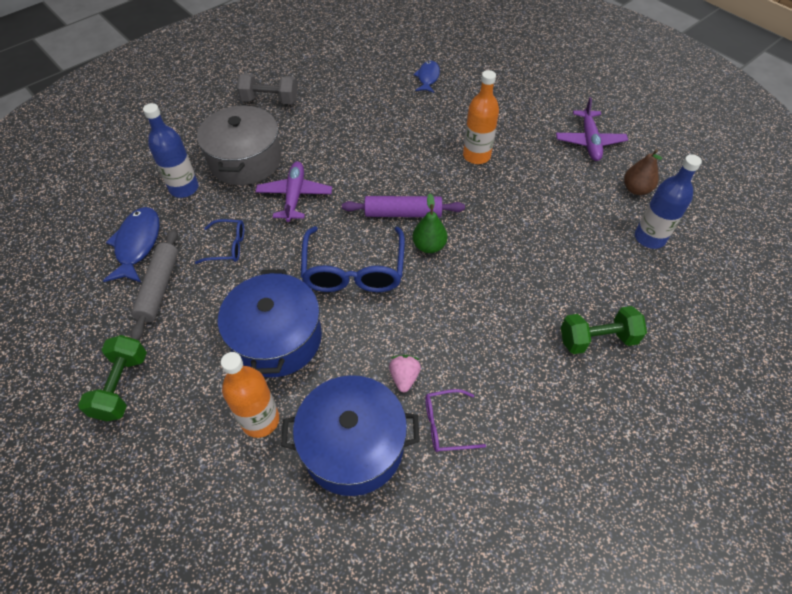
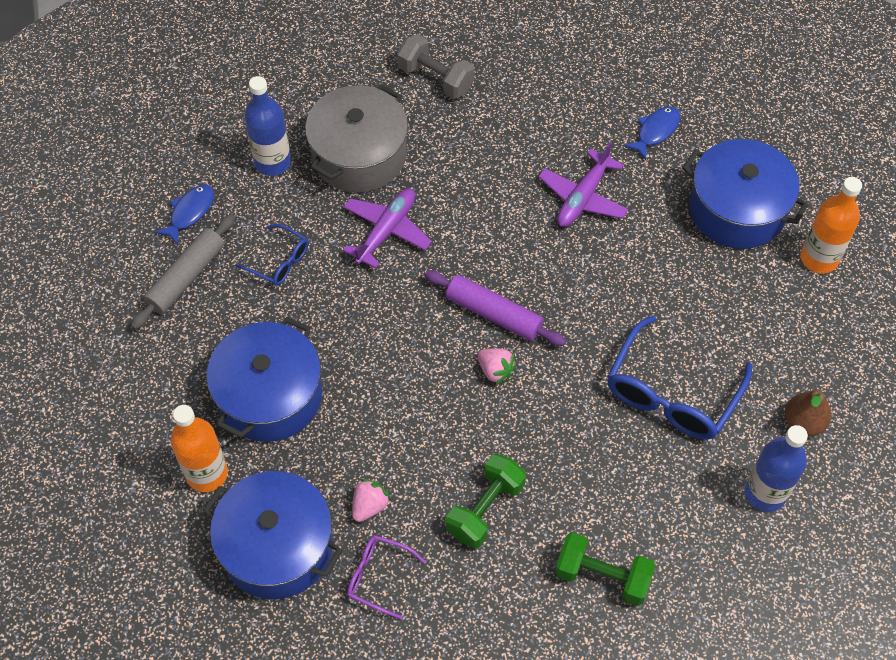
camera: 30 degrees right, 5 degrees up
green dumbbell [78,335,147,421] -> green dumbbell moved to [446,454,526,548]
blue fish [103,207,159,283] -> blue fish [155,185,214,245], size x0.66
blue glasses [301,226,405,292] -> blue glasses moved to [607,315,752,440]
green pear [412,194,447,253] -> pink strawberry [477,348,516,384]
orange bottle [463,70,499,164] -> orange bottle moved to [801,177,862,273]
purple plane [556,97,628,161] -> purple plane moved to [538,142,629,227]
none -> blue pot [683,139,809,249]

